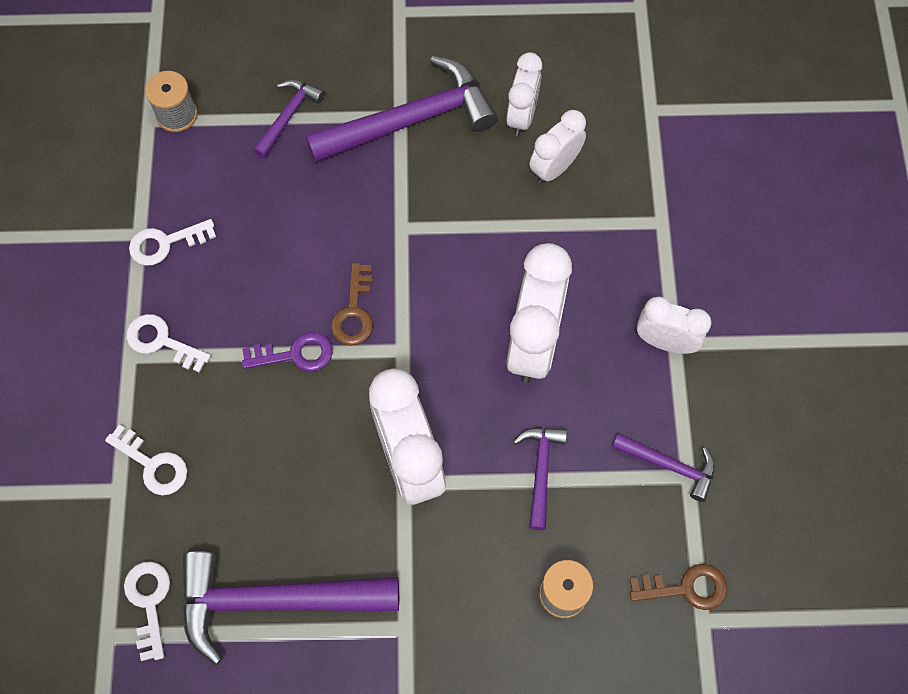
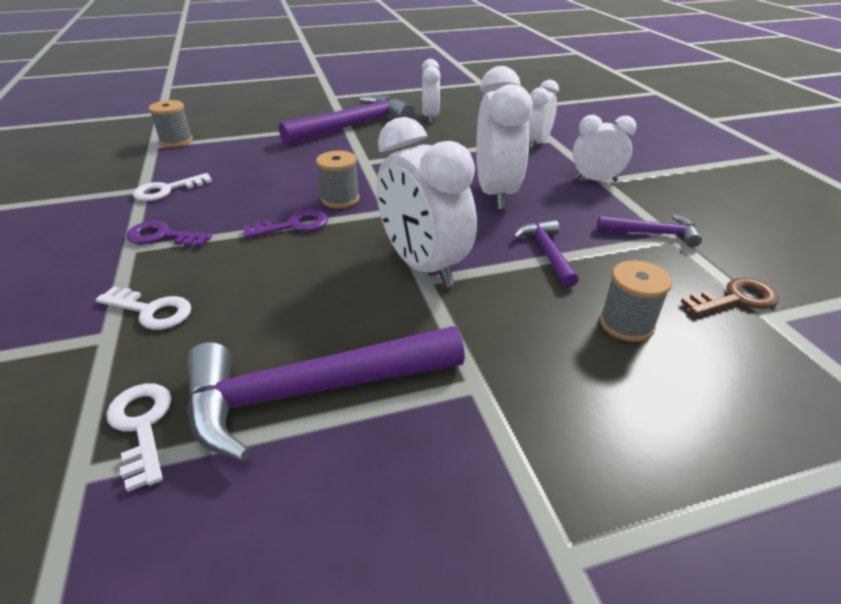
camera: 15 degrees left, 30 degrees down
white key [126,314,211,373] -> purple key [126,221,212,247]
purple hammer [253,80,325,158] -> none
brown key [331,263,373,346] -> grey spool [316,151,360,208]
white clock [529,110,586,184] -> white clock moved to [529,80,559,149]

